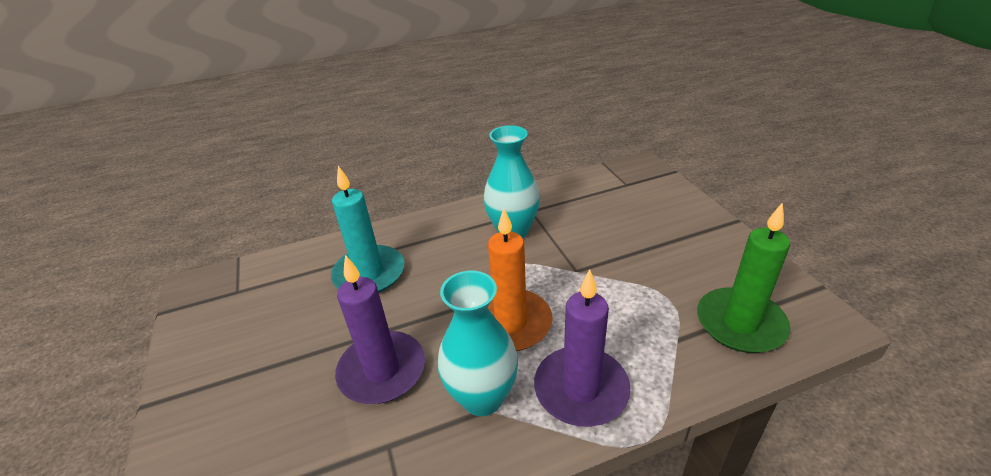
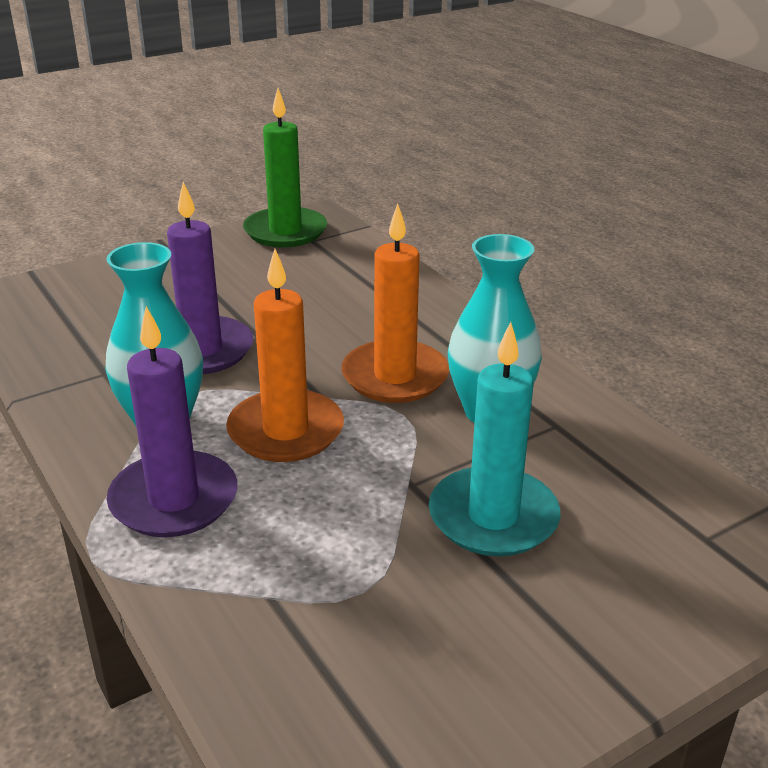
camera: 75 degrees right, 5 degrees down
turquoise candle [331,166,404,293] -> turquoise candle moved to [429,322,560,556]
green candle [697,202,791,353] -> green candle moved to [243,88,327,248]
none -> orange candle [341,204,449,403]

